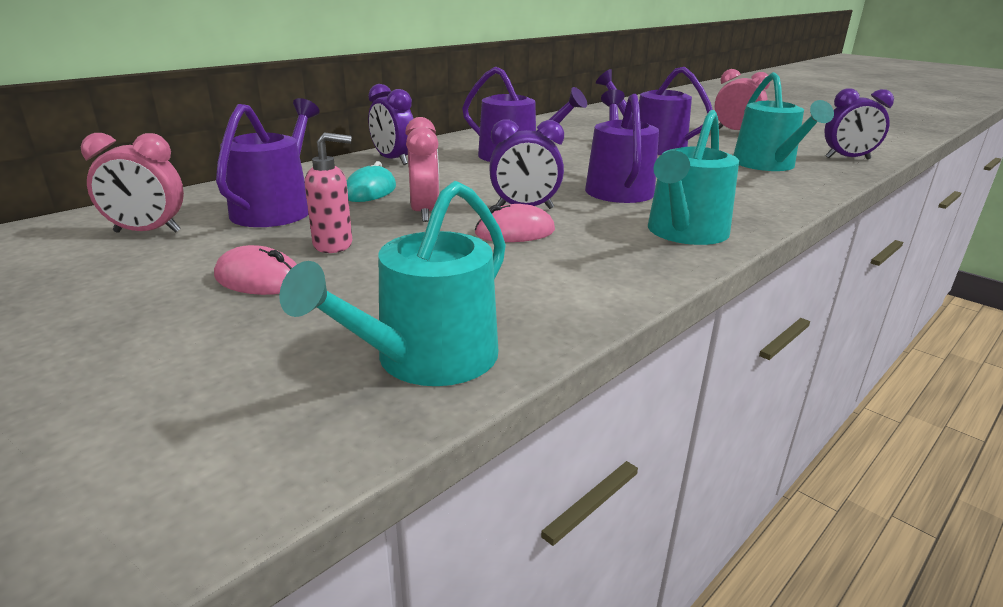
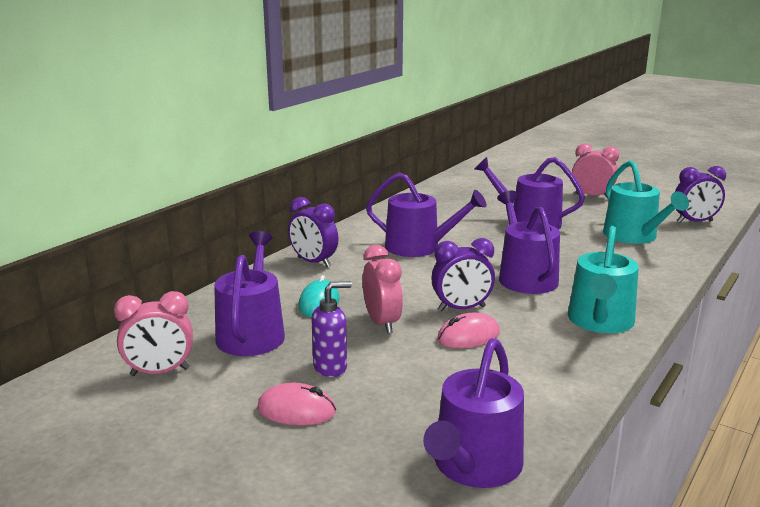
camera: 10 degrees left, 5 degrees down
turquoise watering can [279,181,506,386] -> purple watering can [423,338,524,488]
pink soap dispenser [305,132,352,253] -> purple soap dispenser [311,281,352,377]

